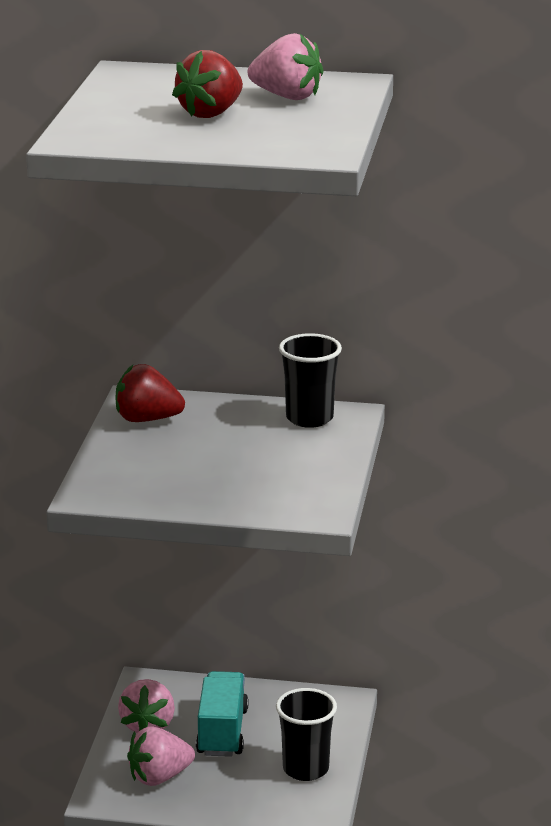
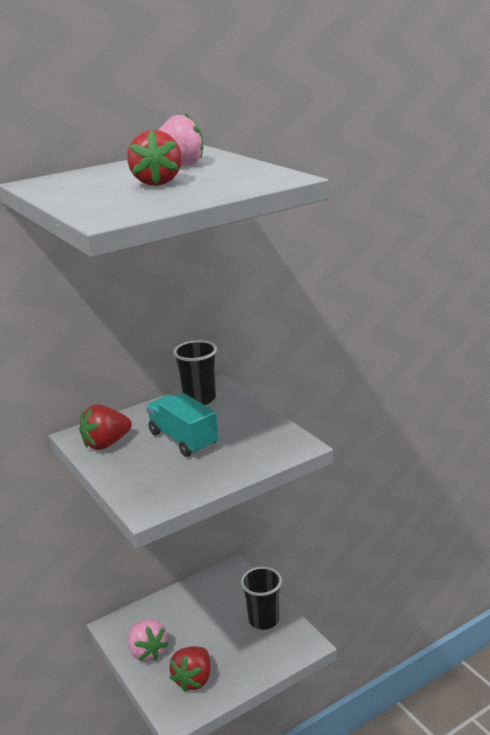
camera: 40 degrees left, 0 degrees up
pink strawberry [127,726,195,786] -> red strawberry [169,646,211,692]
turquoise truck [196,671,248,757] -> turquoise truck moved to [146,393,218,457]

